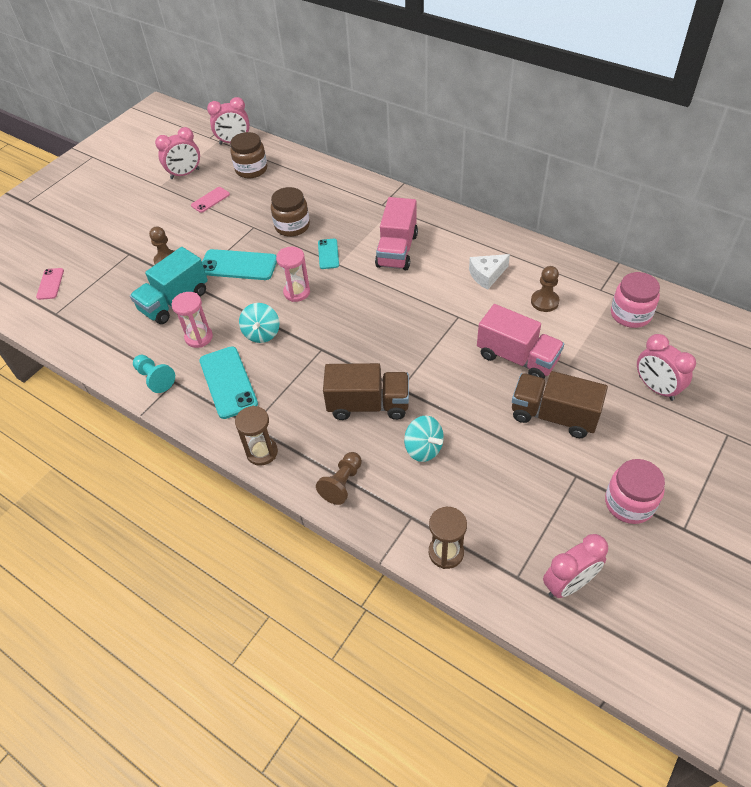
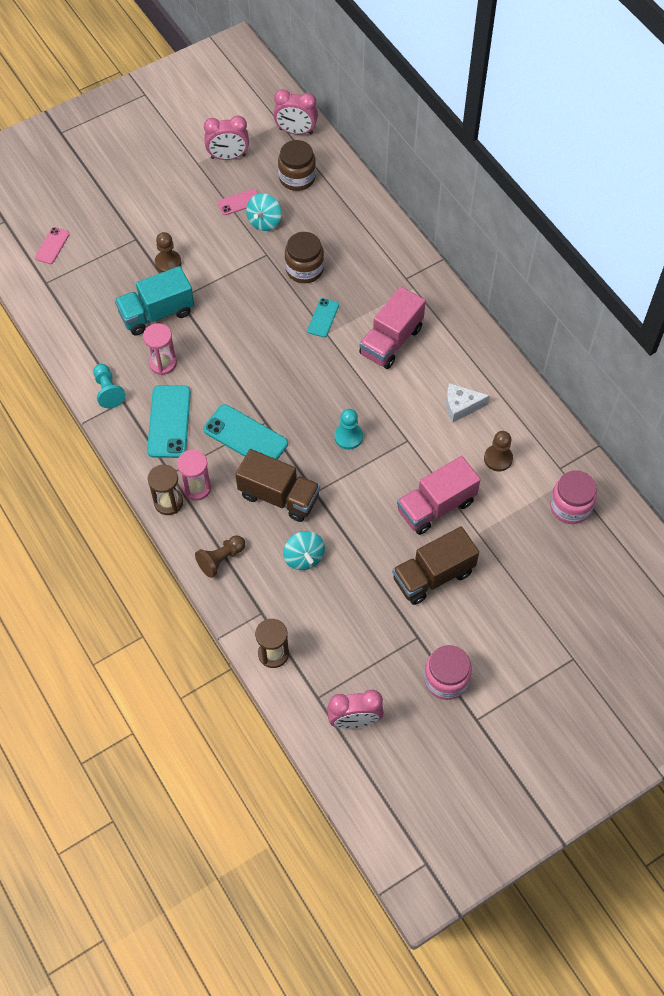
camera: 20 degrees right, 10 degrees up
turquoise phone [202,249,277,280] -> turquoise phone moved to [203,404,288,460]
turquoise spinning top [239,303,279,343] -> turquoise spinning top moved to [246,193,281,231]
pink hourglass [276,247,310,302] -> pink hourglass moved to [177,450,212,501]
pink truck [477,304,564,379] -> pink truck turned 90 degrees clockwise [397,456,481,535]
brown truck [512,371,608,438] -> brown truck turned 75 degrees counterclockwise [392,526,479,605]
pink clock [637,334,696,401] -> none
none -> turquoise pawn [334,409,363,450]

